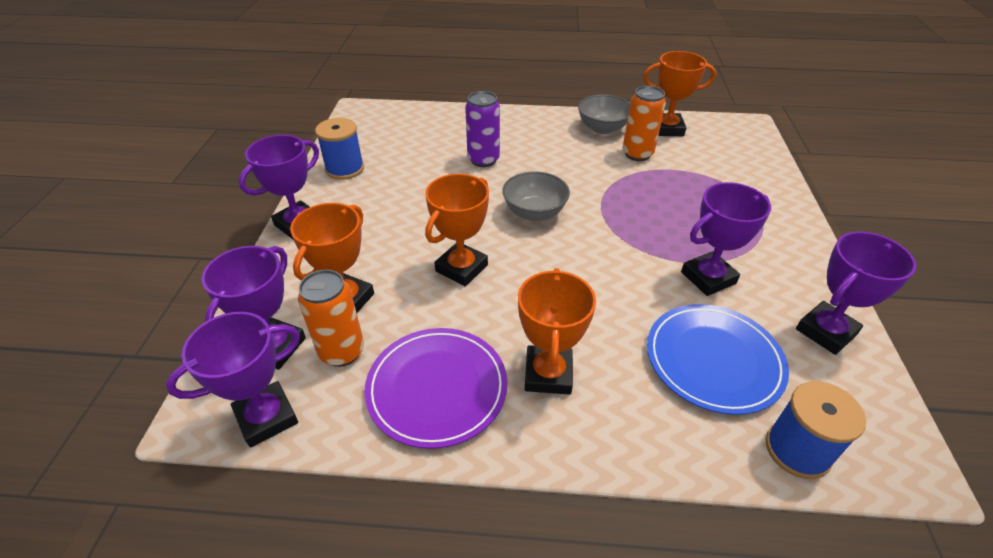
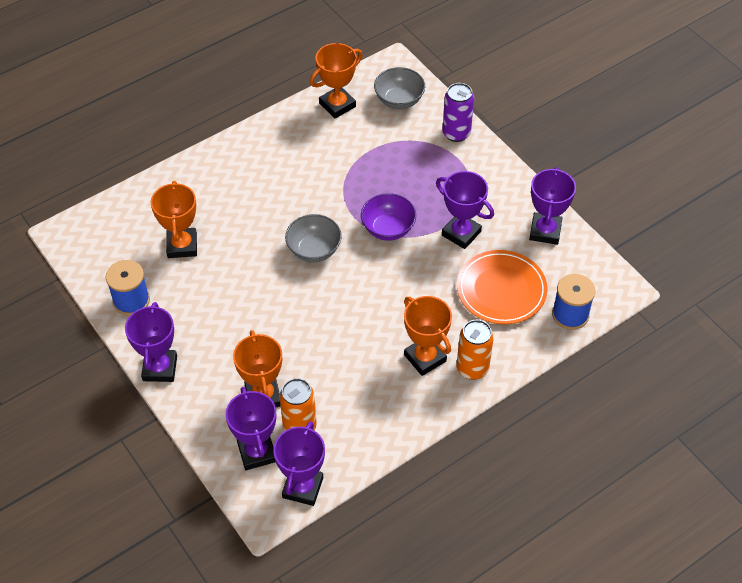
camera: 40 degrees left, 10 degrees up
purple plate [364,328,507,449] -> none
orange trophy [425,174,489,286] -> orange trophy moved to [151,181,197,258]
purple can [465,91,500,167] -> purple can moved to [442,83,474,142]
grey bowl [578,95,630,134] -> grey bowl moved to [374,67,425,109]
orange can [623,86,666,161] -> orange can moved to [457,320,494,380]
blue plate [647,304,789,415] -> orange plate [457,250,548,324]
purple trophy [681,182,771,296] -> purple trophy turned 75 degrees counterclockwise [436,171,494,249]
none -> purple bowl [361,193,416,241]

